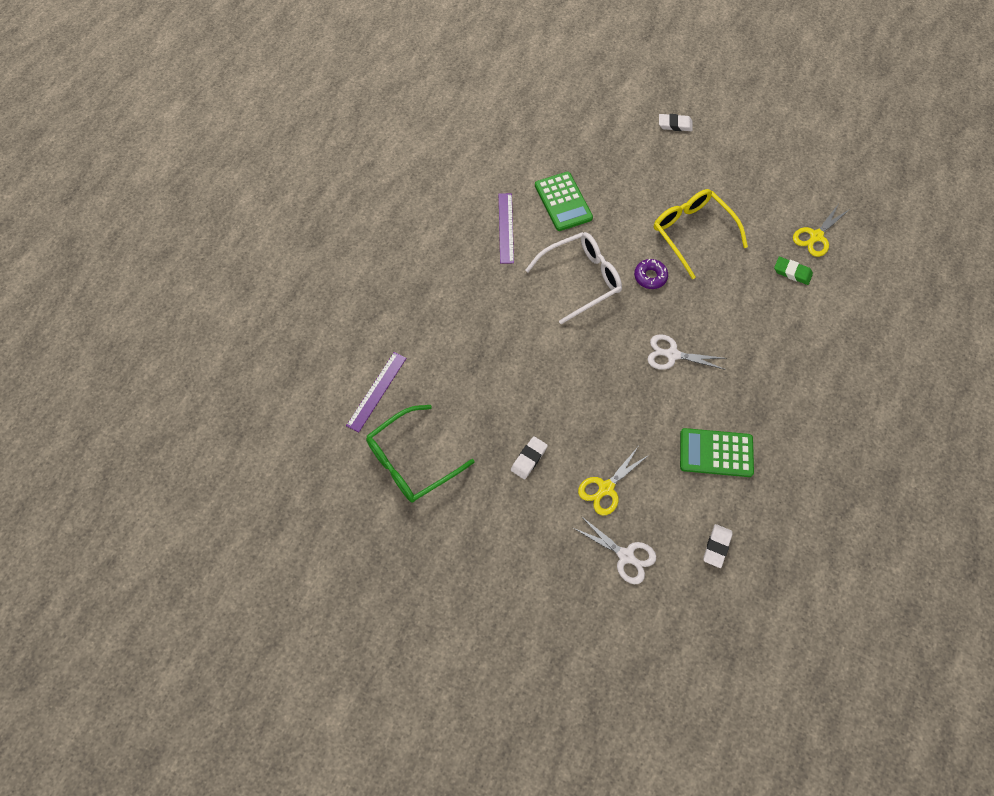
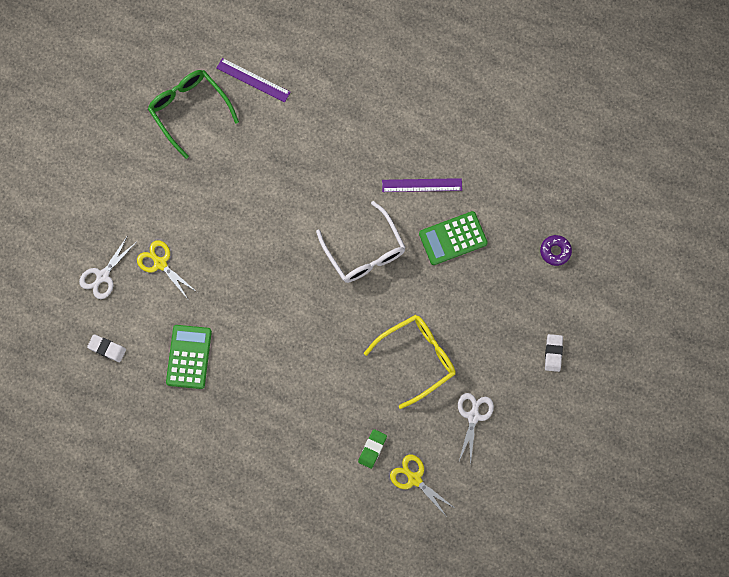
camera: 90 degrees right, 10 degrees up
white eraser [511,436,548,479] -> none
purple donut [634,259,668,289] -> purple donut moved to [540,235,572,266]
white scissors [647,334,727,370] -> white scissors moved to [458,393,494,466]

